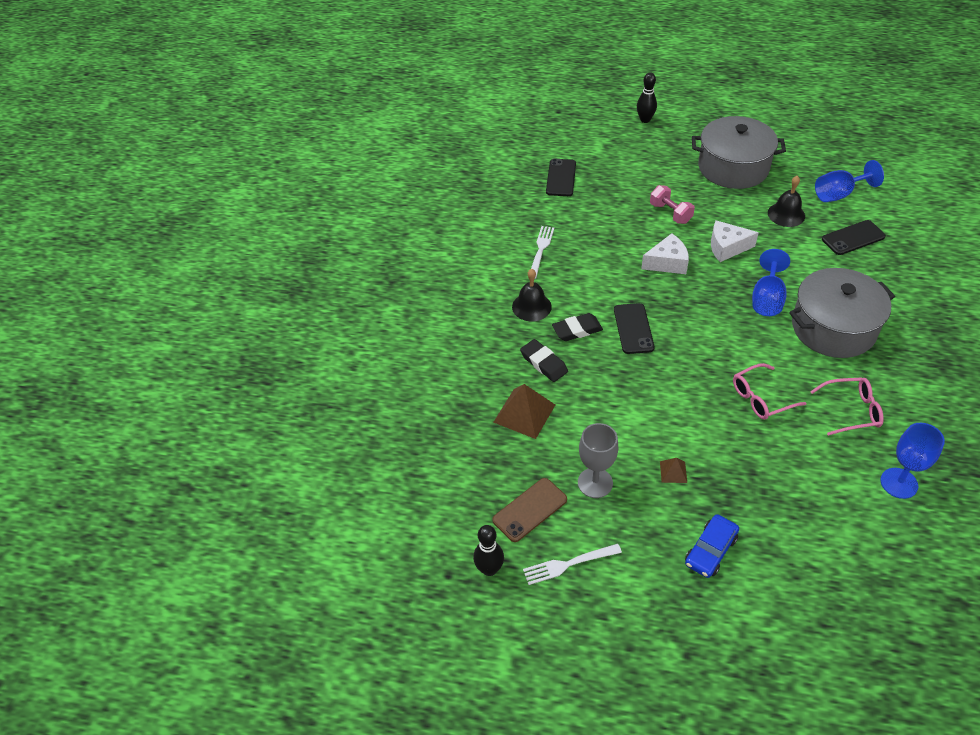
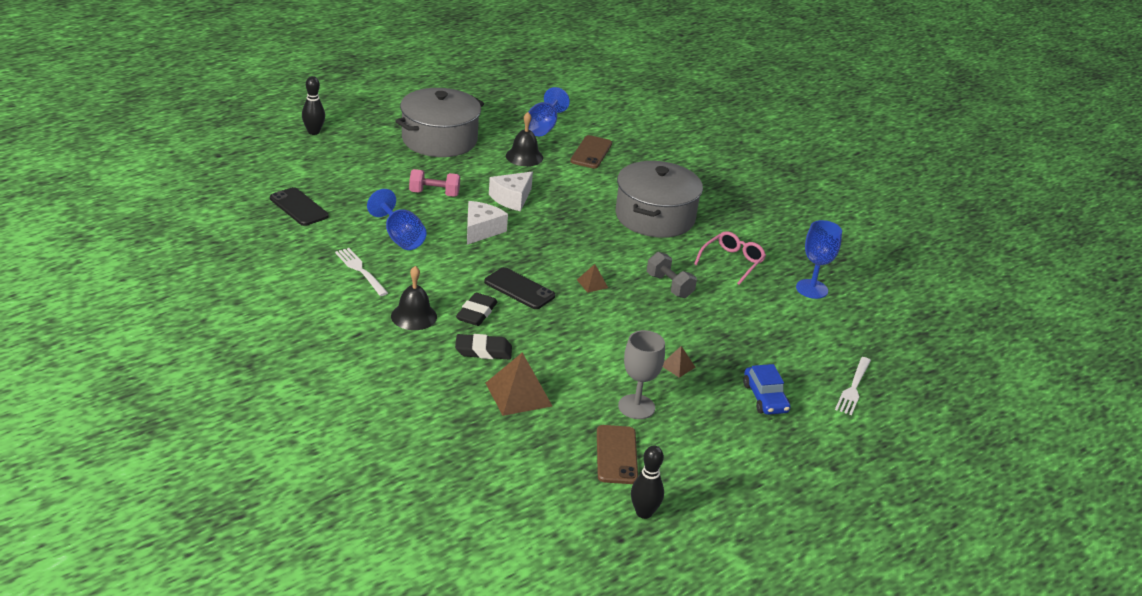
camera: 55 degrees left, 15 degrees down
white fork [523,544,622,585] -> white fork moved to [835,357,871,415]
pink glasses [733,363,806,420] -> grey dumbbell [647,252,697,298]
blue goblet [752,249,790,316] -> blue goblet moved to [367,189,427,250]
black phone [822,220,886,255] -> brown phone [570,135,612,168]
none -> brown pyramid [577,264,608,293]

